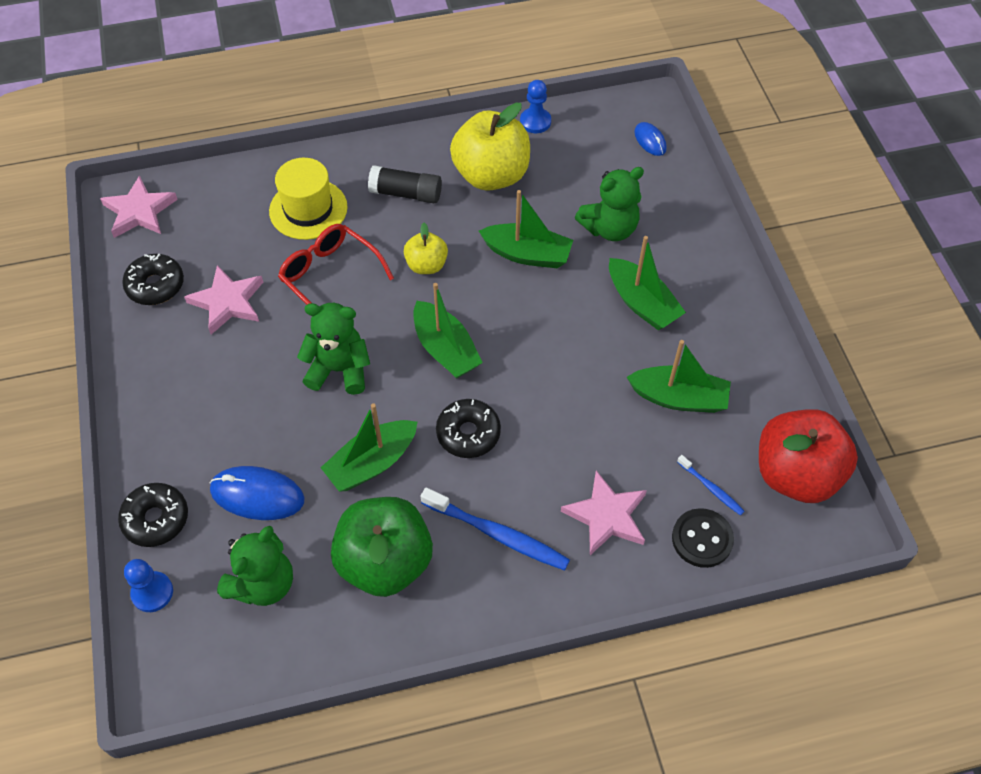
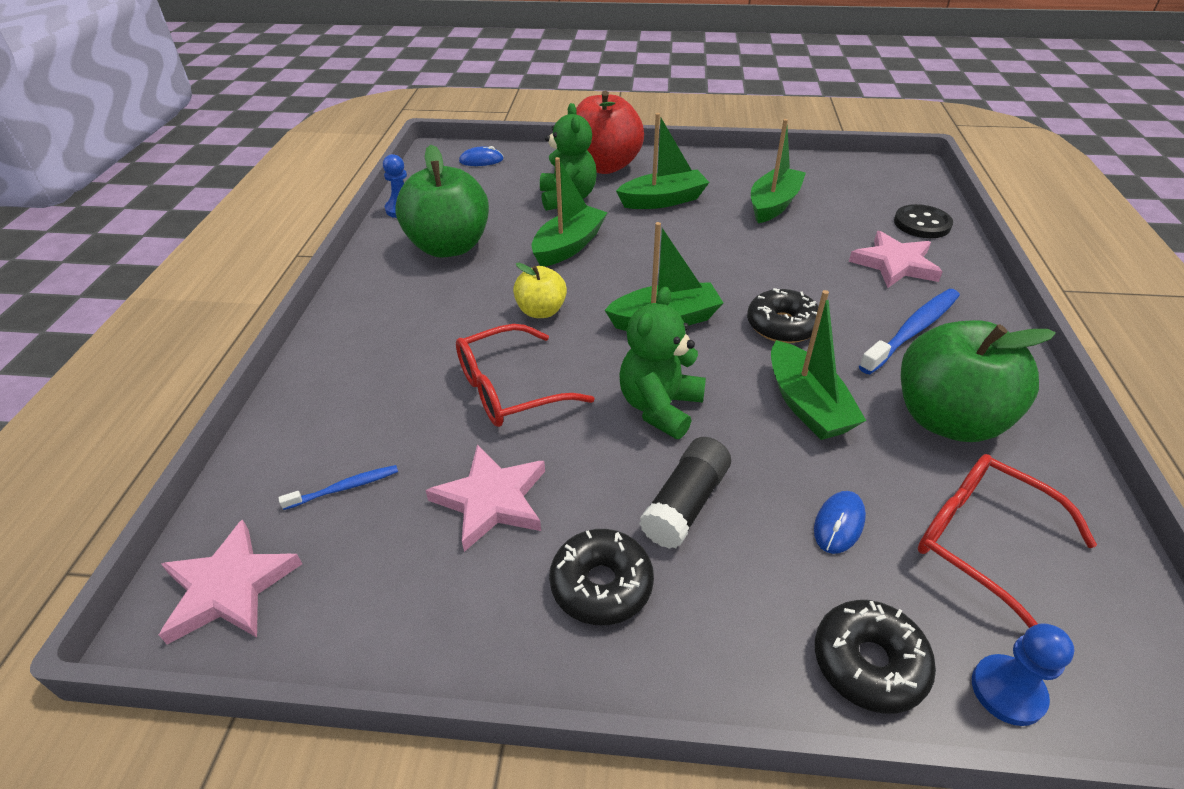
camera: 70 degrees left, 15 degrees down
black donut [122,254,184,305] -> black donut moved to [549,529,654,625]
blue mouse [210,466,305,520] -> blue mouse [814,491,866,554], size x0.58
green teddy bear [217,526,293,606] -> red glasses [918,454,1097,628]
yellow hat [269,158,348,240] -> none
black glue stick [368,165,442,203] -> black glue stick moved to [639,437,731,549]
yellow apple [450,102,530,191] -> green apple [395,145,489,258]
blue toothbrush [677,455,744,516] -> blue toothbrush moved to [278,465,398,510]
red apple [759,409,858,503] -> red apple moved to [576,91,644,174]

